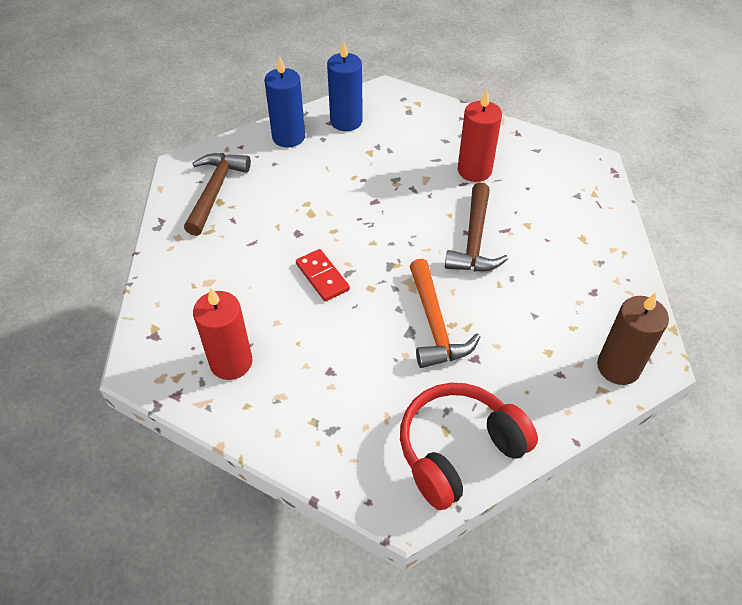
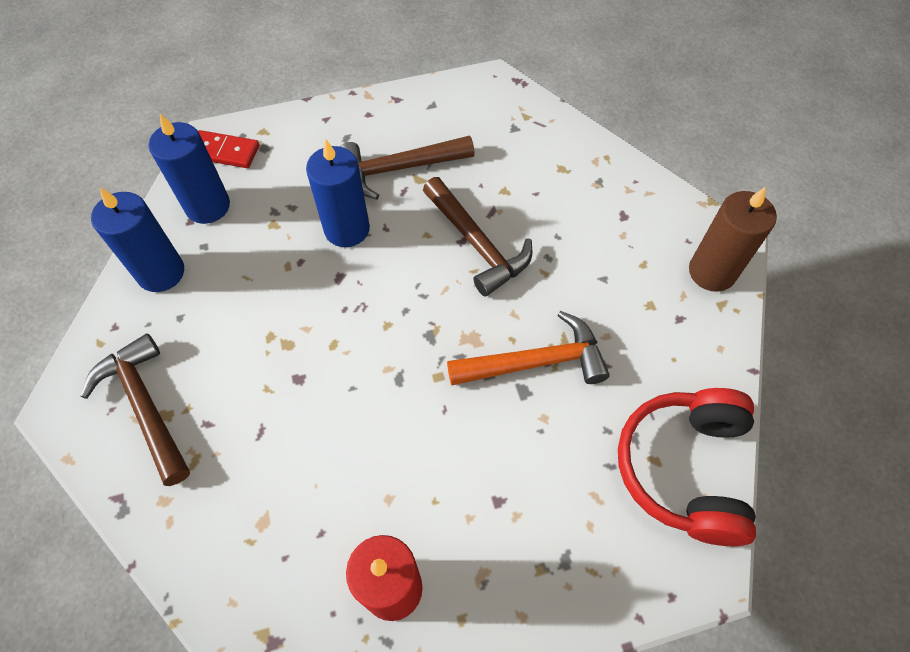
camera: 45 degrees left, 10 degrees up
red domino [296,249,350,302] -> red domino moved to [198,130,259,168]
orange hammer [409,259,480,368] -> orange hammer turned 45 degrees counterclockwise [447,311,610,386]
red candle [458,90,502,182] -> brown hammer [340,136,475,200]
none -> blue candle [306,139,370,247]

